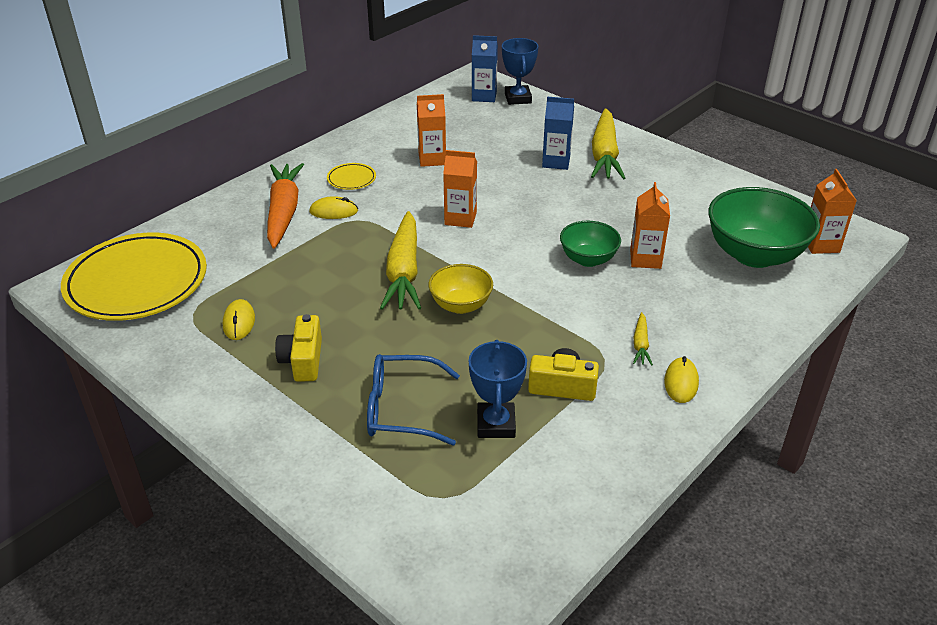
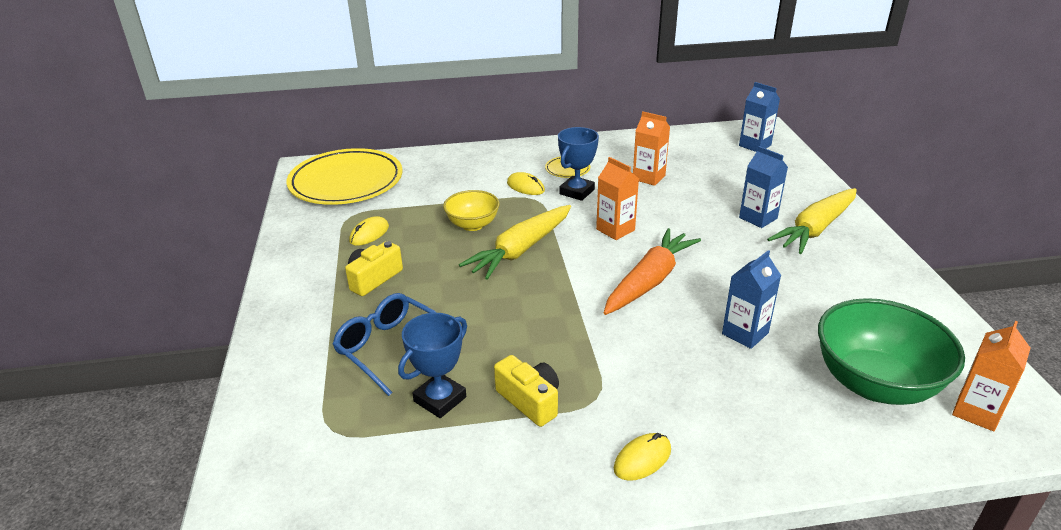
camera: 40 degrees right, 5 degrees down
orange carrot [267,163,304,249] -> orange carrot moved to [604,228,701,315]
yellow bowl [428,264,493,314] -> yellow bowl moved to [443,190,500,231]
blue trophy [502,38,538,105] -> blue trophy moved to [558,127,599,201]
green bowl [560,221,621,267] -> none
orange carton [630,182,670,269] -> blue carton [722,250,781,349]
yellow carrot [633,312,653,365] -> none

